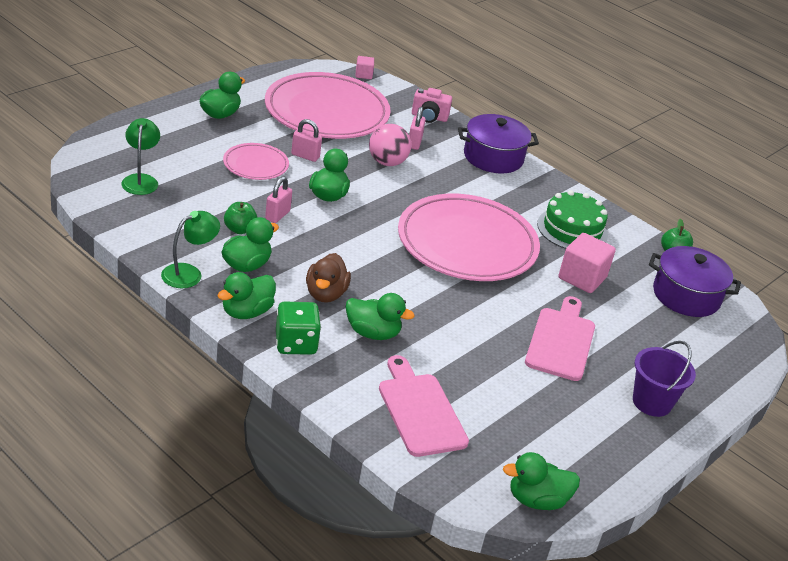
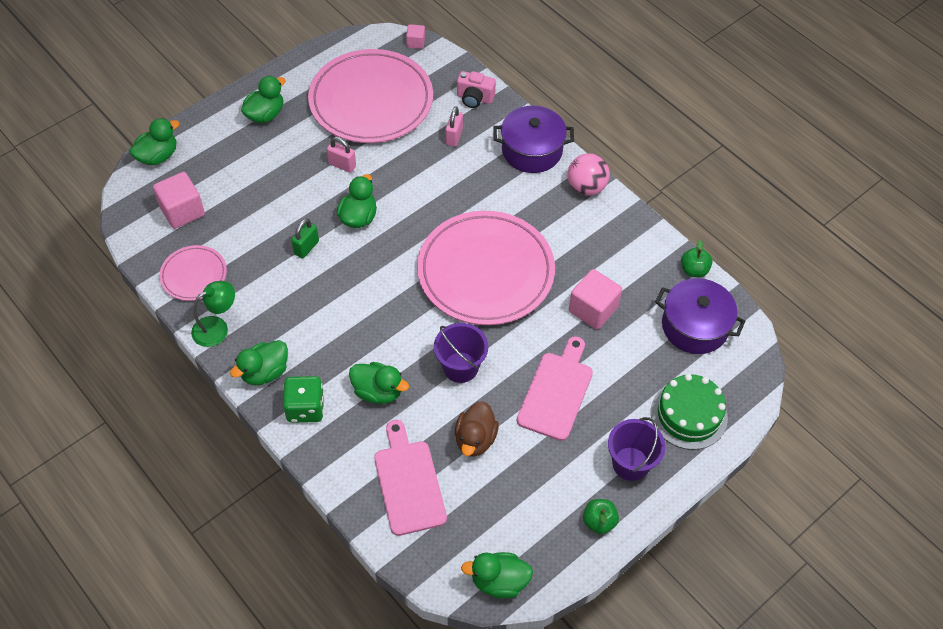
camera: 10 degrees right, 20 degrees up
green lamp [121,118,160,195] -> pink cube [153,172,205,229]
green duck [221,217,279,272] -> green duck moved to [129,118,180,165]
pink plate [223,143,289,180] -> pink plate moved to [159,245,227,301]
green apple [224,202,257,234] -> green apple moved to [583,499,619,534]
pink padlock [265,176,292,223] -> green padlock [291,218,319,259]
brown duck [306,253,351,303] -> brown duck moved to [455,401,499,457]
pink ball [369,124,411,166] -> pink ball moved to [568,153,610,196]
green cake [537,190,608,249] -> green cake moved to [651,374,728,450]
none -> purple bucket [434,323,488,383]

